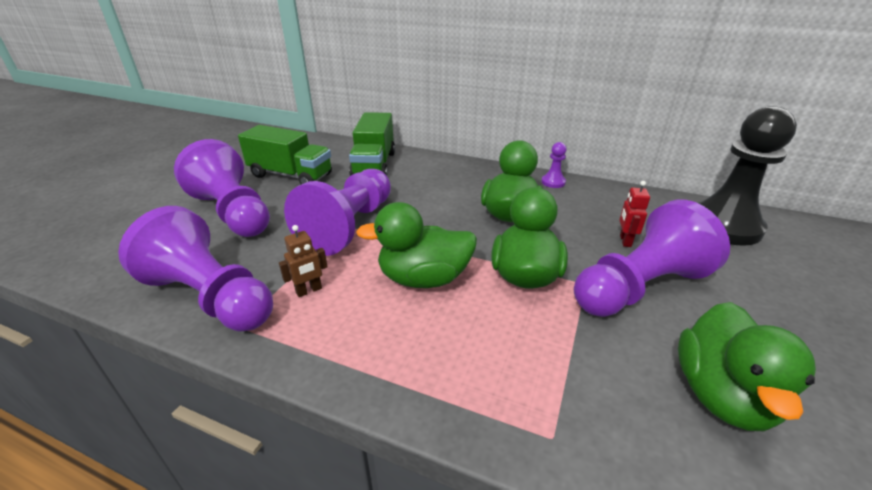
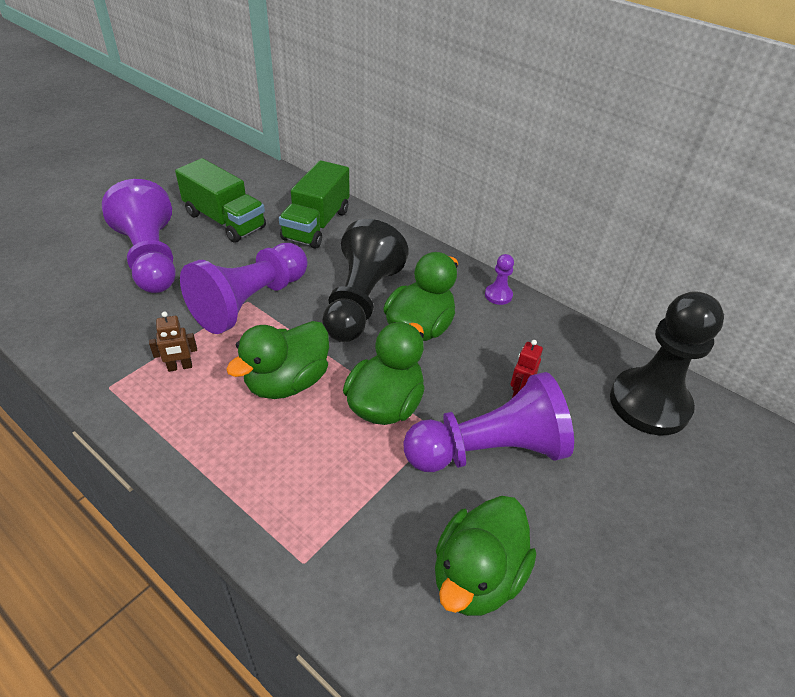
camera: 15 degrees right, 10 degrees up
purple pawn [118,206,273,332] -> none
green duck [356,202,477,288] -> green duck turned 60 degrees counterclockwise [226,321,329,399]
none -> black pawn [322,219,409,342]

